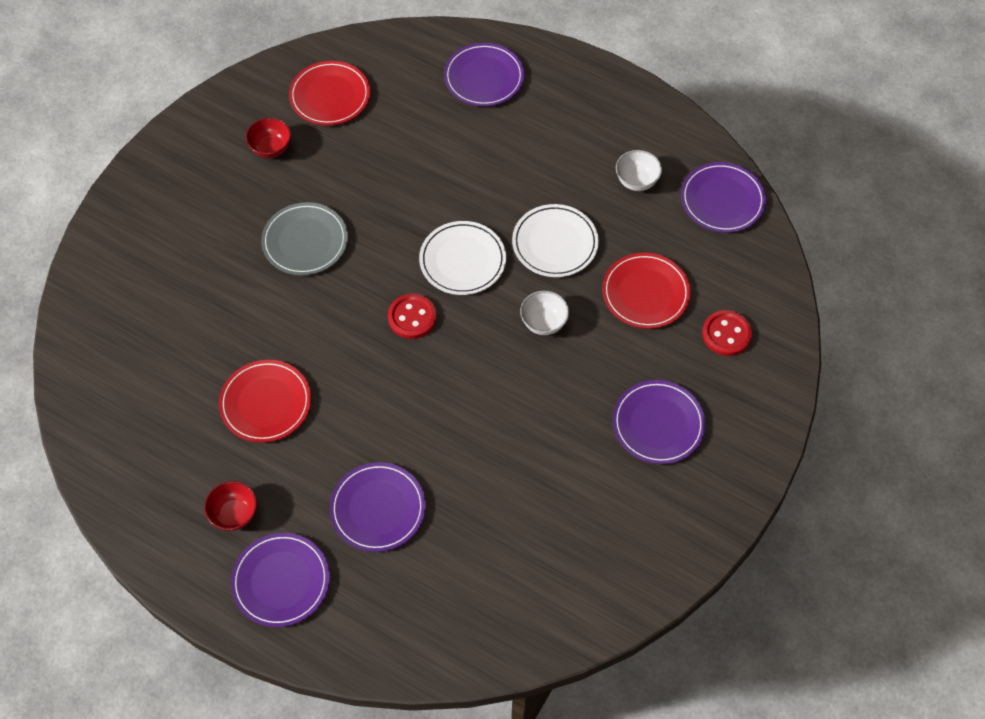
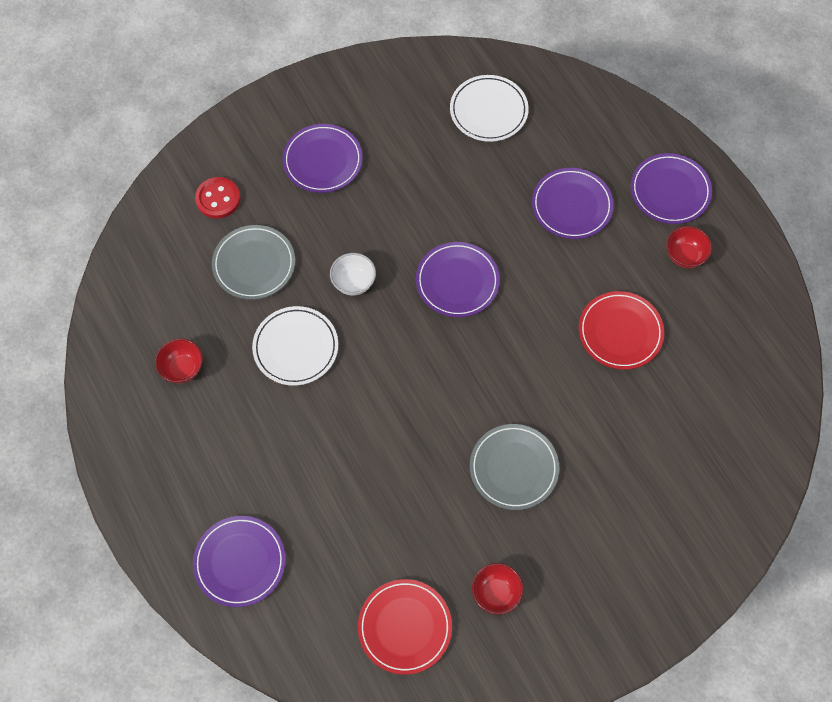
camera: 150 degrees left, 5 degrees up
red button [388,294,437,339] -> none
white plate [419,221,506,295] -> white plate moved to [450,75,529,142]
red plate [602,253,691,329] -> grey plate [212,225,295,300]
white bowl [616,150,662,191] -> red bowl [155,339,203,383]
purple plate [681,162,766,233] -> purple plate moved to [416,242,500,318]

